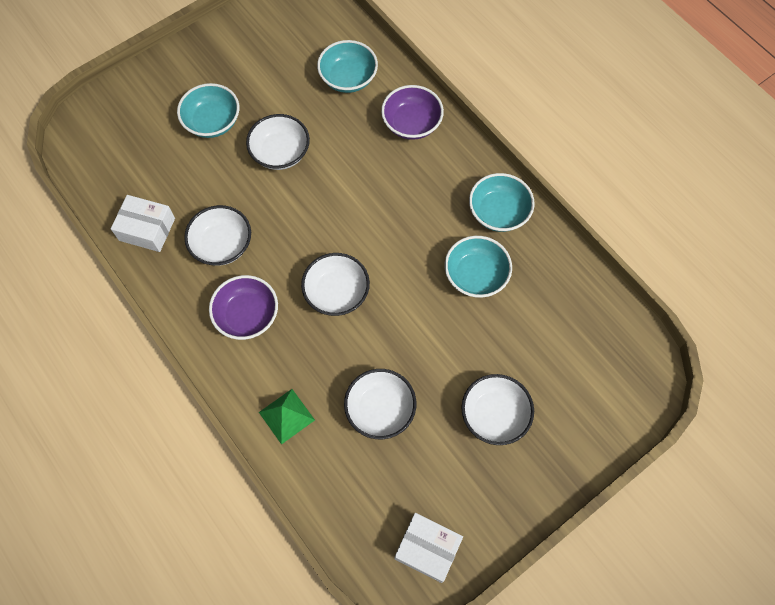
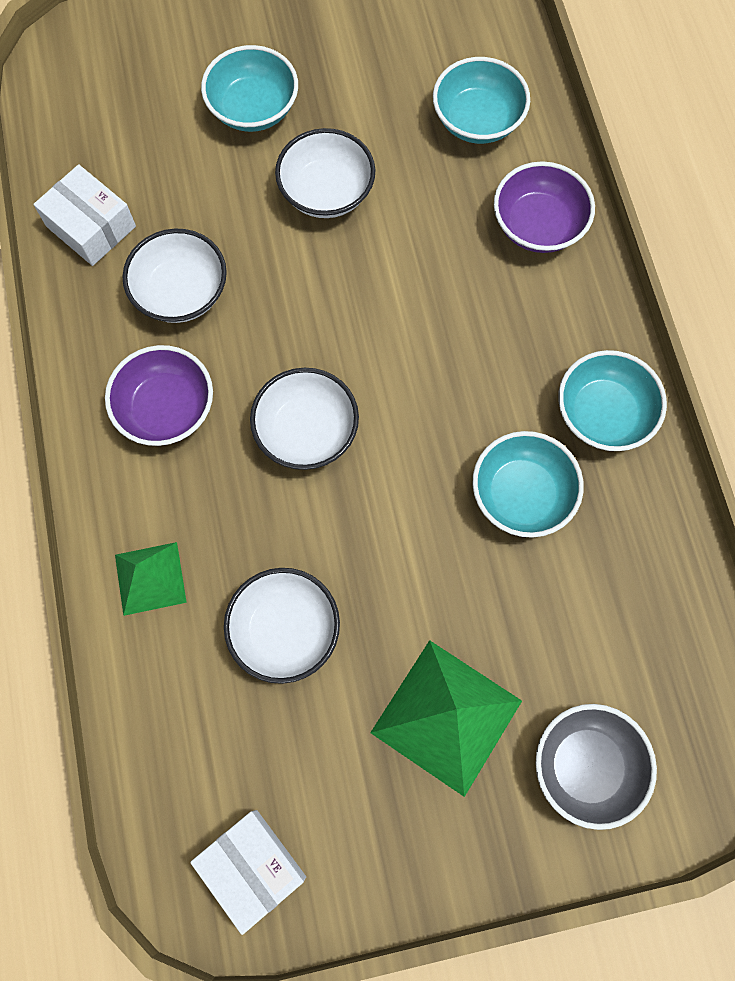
camera: 25 degrees right, 5 degrees up
white bowl [461,374,534,445] -> green pyramid [370,640,522,797]
none -> grey bowl [535,704,657,830]

